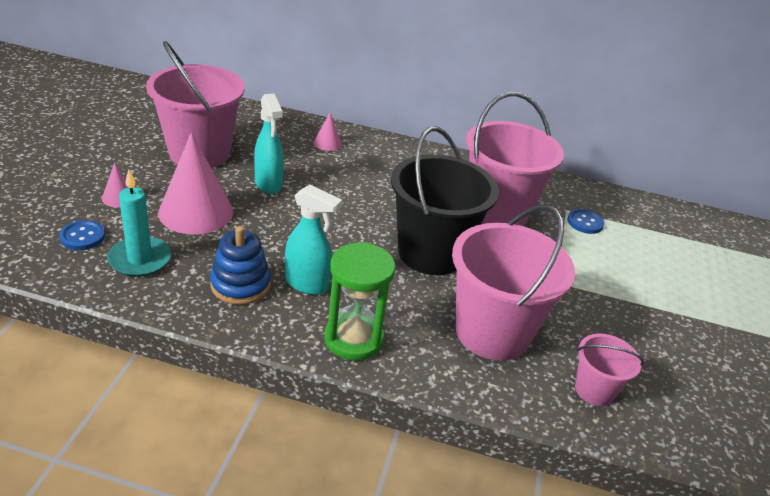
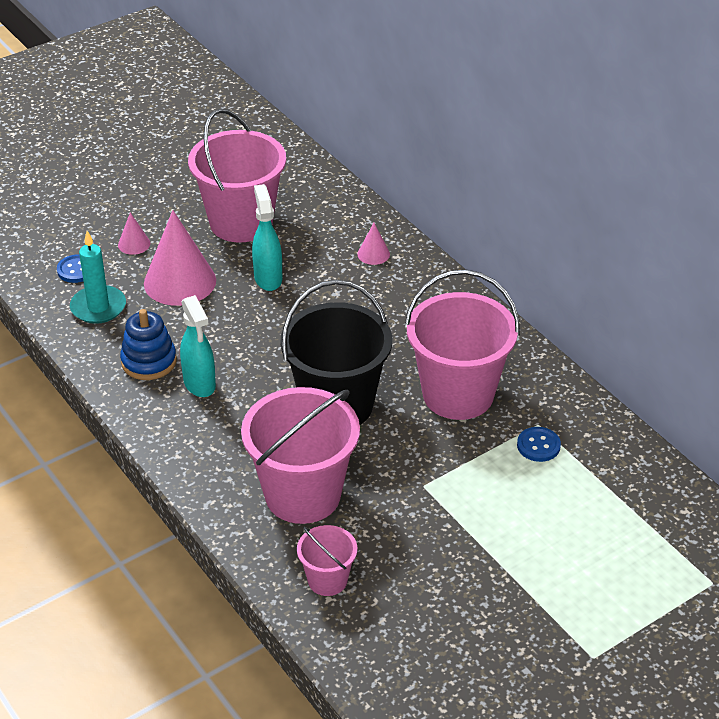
camera: 45 degrees right, 5 degrees up
turquoise spray bottle [254,93,284,194] -> turquoise spray bottle turned 150 degrees clockwise [252,184,282,291]
green hourglass [324,242,396,361] -> none

